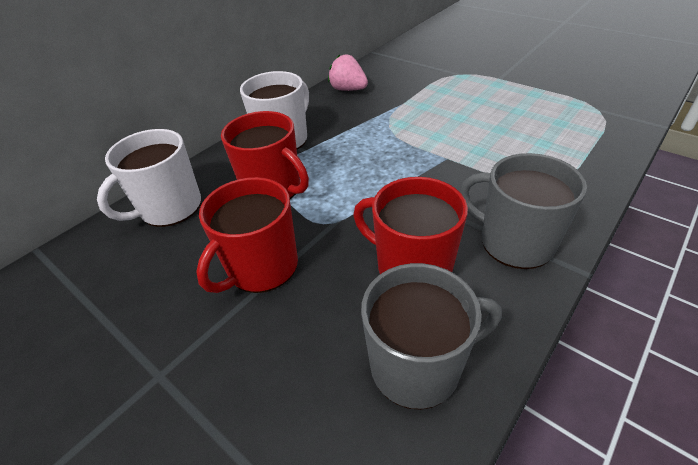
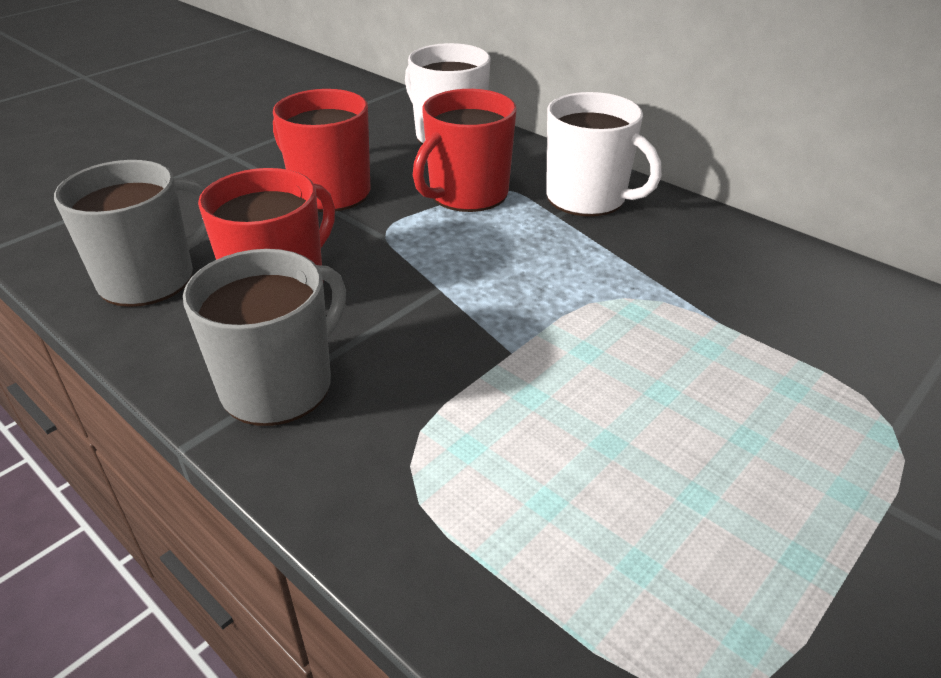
camera: 90 degrees right, 5 degrees down
pink strawberry [328,54,368,91] -> none
grey mug [361,263,501,410] -> grey mug turned 120 degrees counterclockwise [54,160,207,307]

